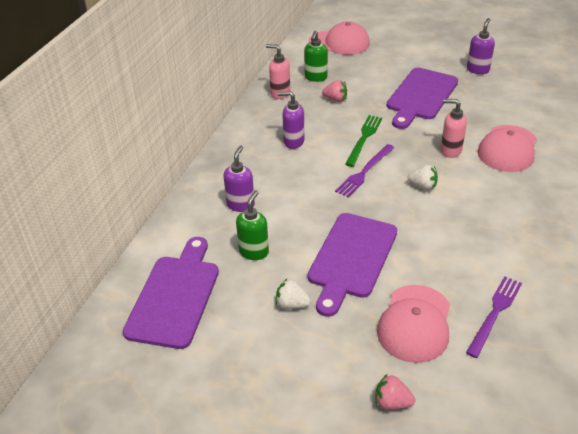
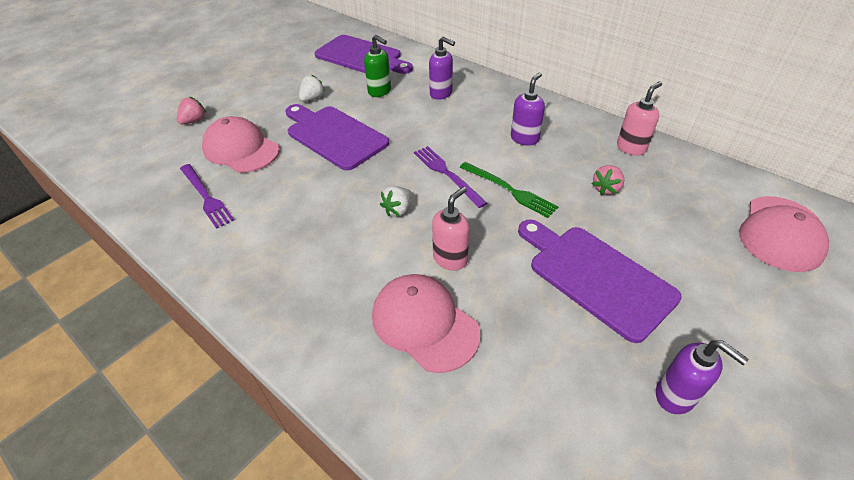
camera: 110 degrees right, 5 degrees up
green soap dispenser [304,31,328,82] -> none

